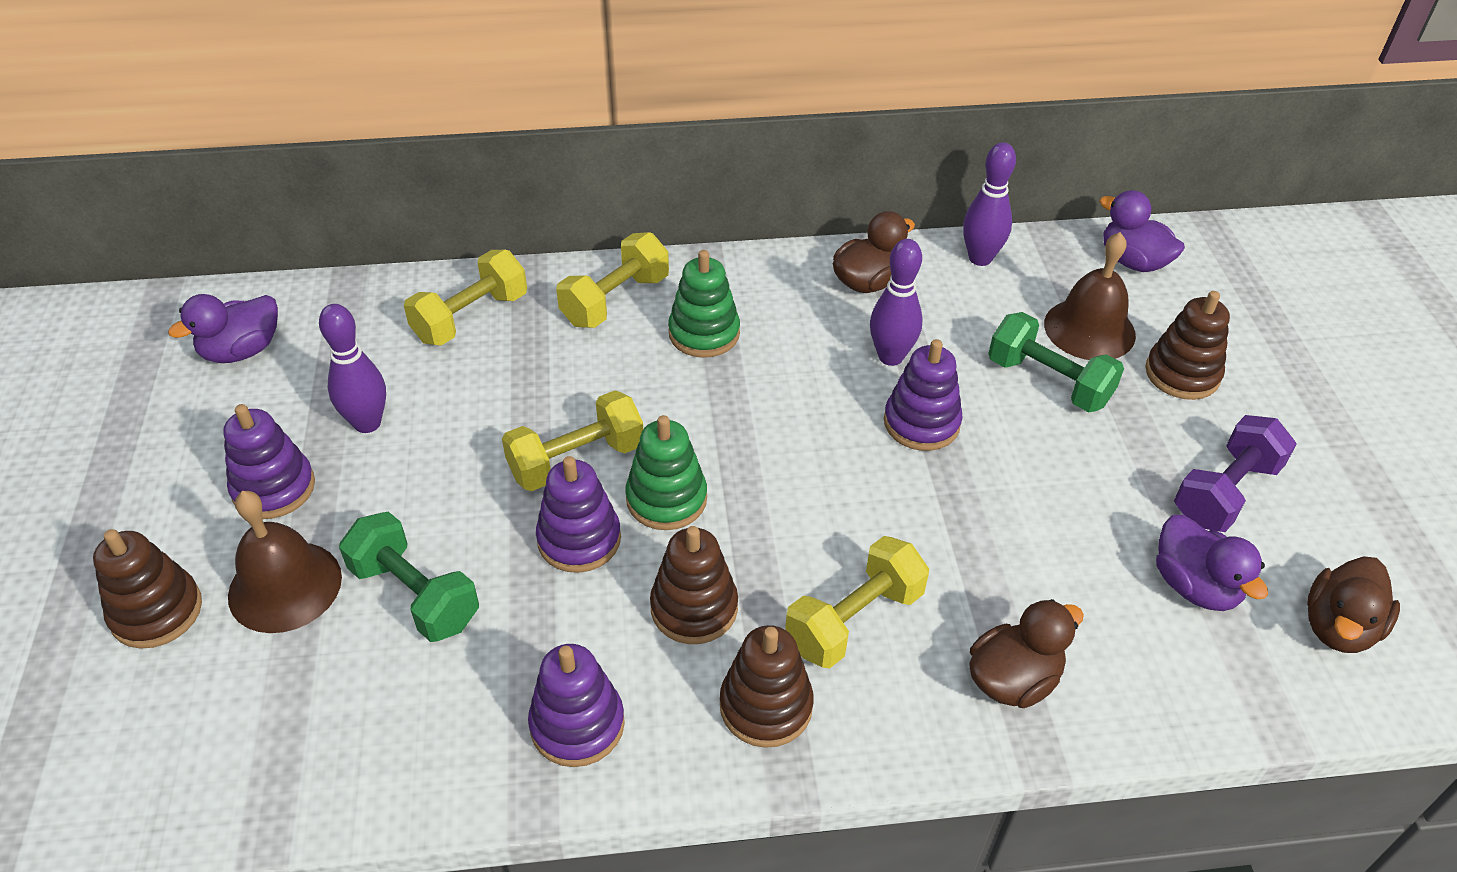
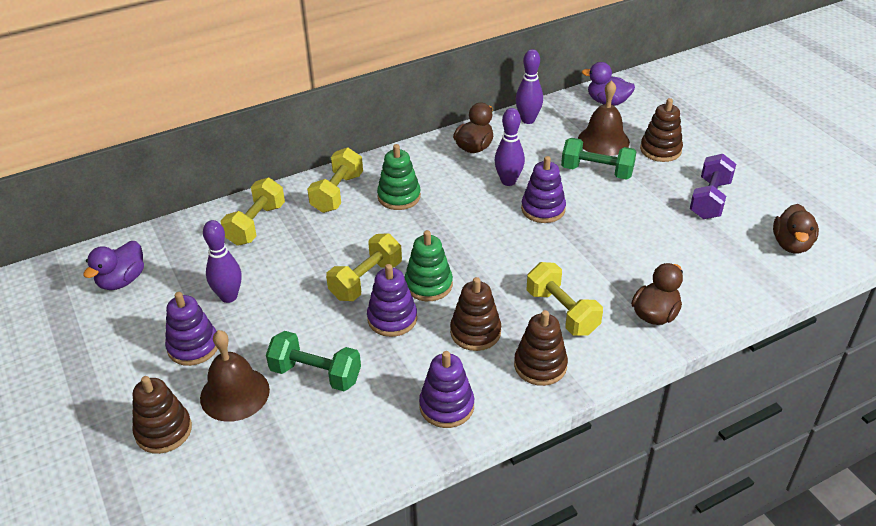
camera: 20 degrees left, 5 degrees down
yellow dumbbell [785,536,929,668] -> yellow dumbbell turned 60 degrees counterclockwise [527,262,603,336]
purple duck [1156,515,1268,611] -> none

